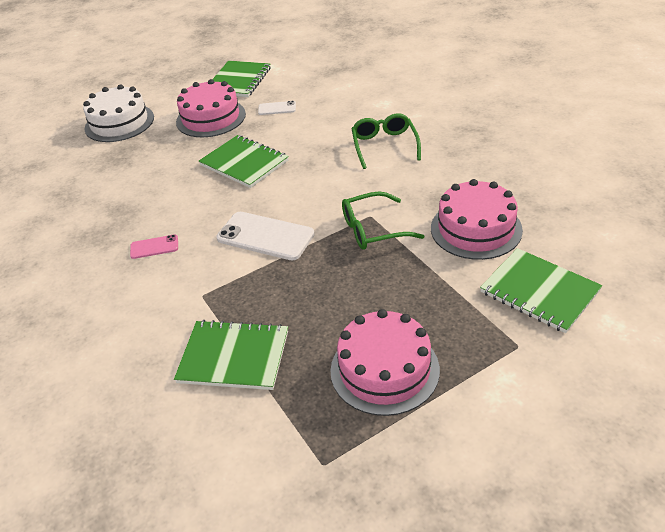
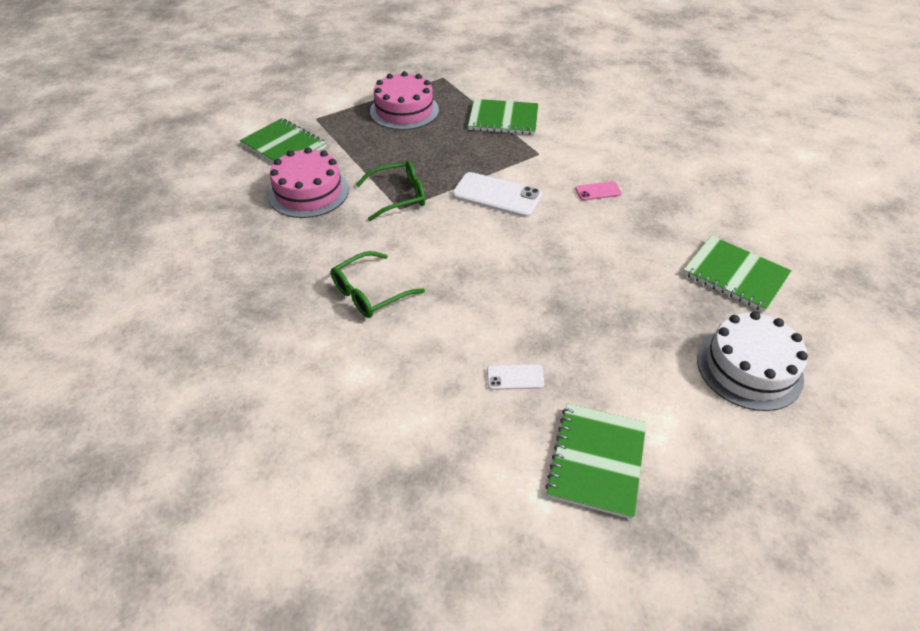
camera: 175 degrees right, 5 degrees up
pink cake [176,79,246,137] -> none
green notebook [199,135,289,188] -> green notebook moved to [683,236,792,312]
green glasses [351,113,421,169] -> green glasses turned 60 degrees clockwise [331,251,425,318]

